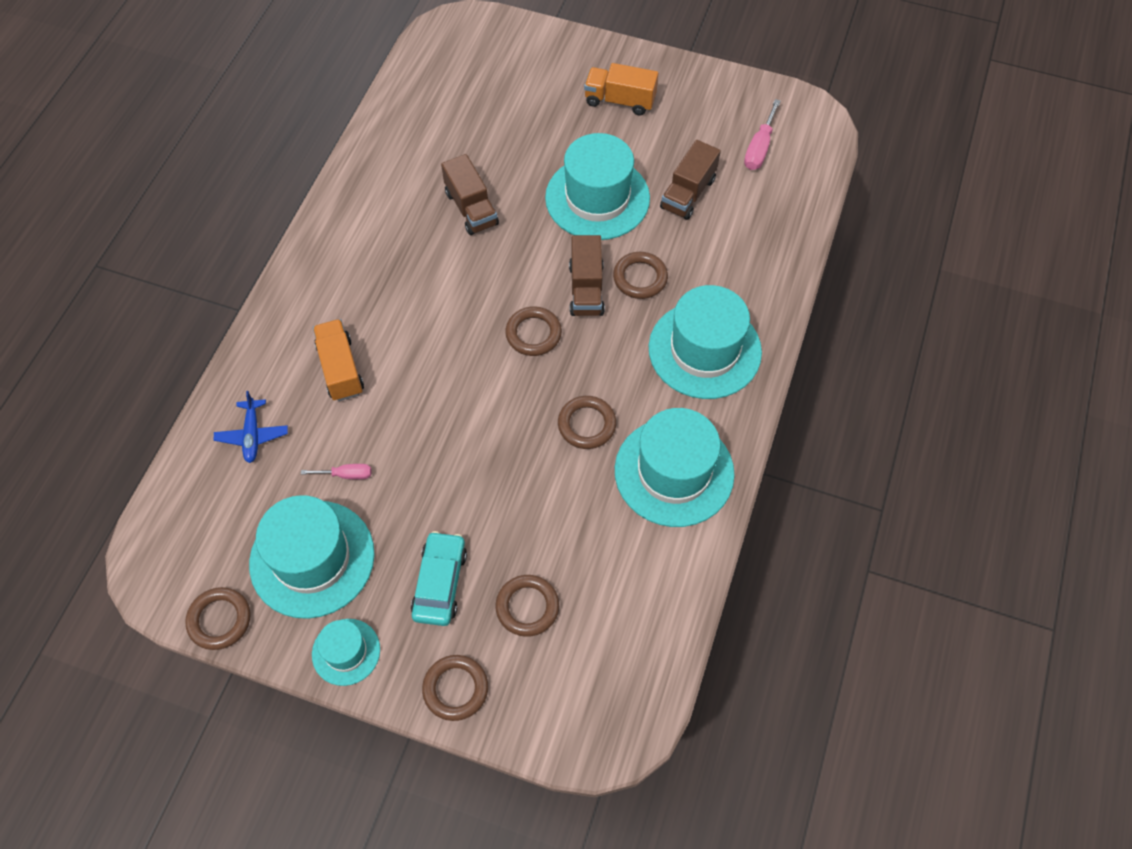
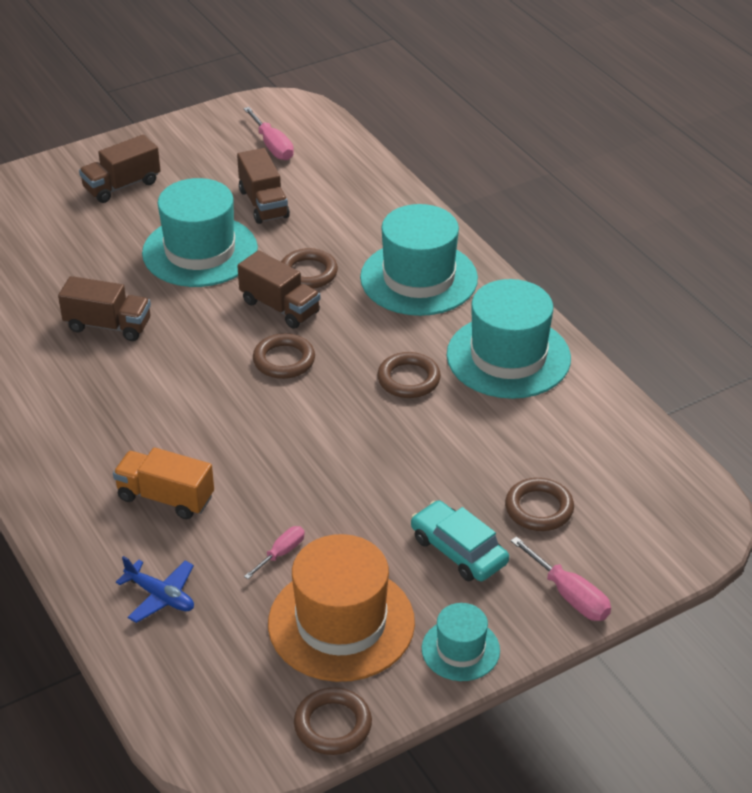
camera: 50 degrees left, 20 degrees down
turquoise hat [249,495,375,619] -> orange hat [268,534,415,682]
brown ring [422,655,488,721] -> pink screwdriver [510,536,611,621]
orange truck [584,63,658,115] -> brown truck [79,134,161,203]

